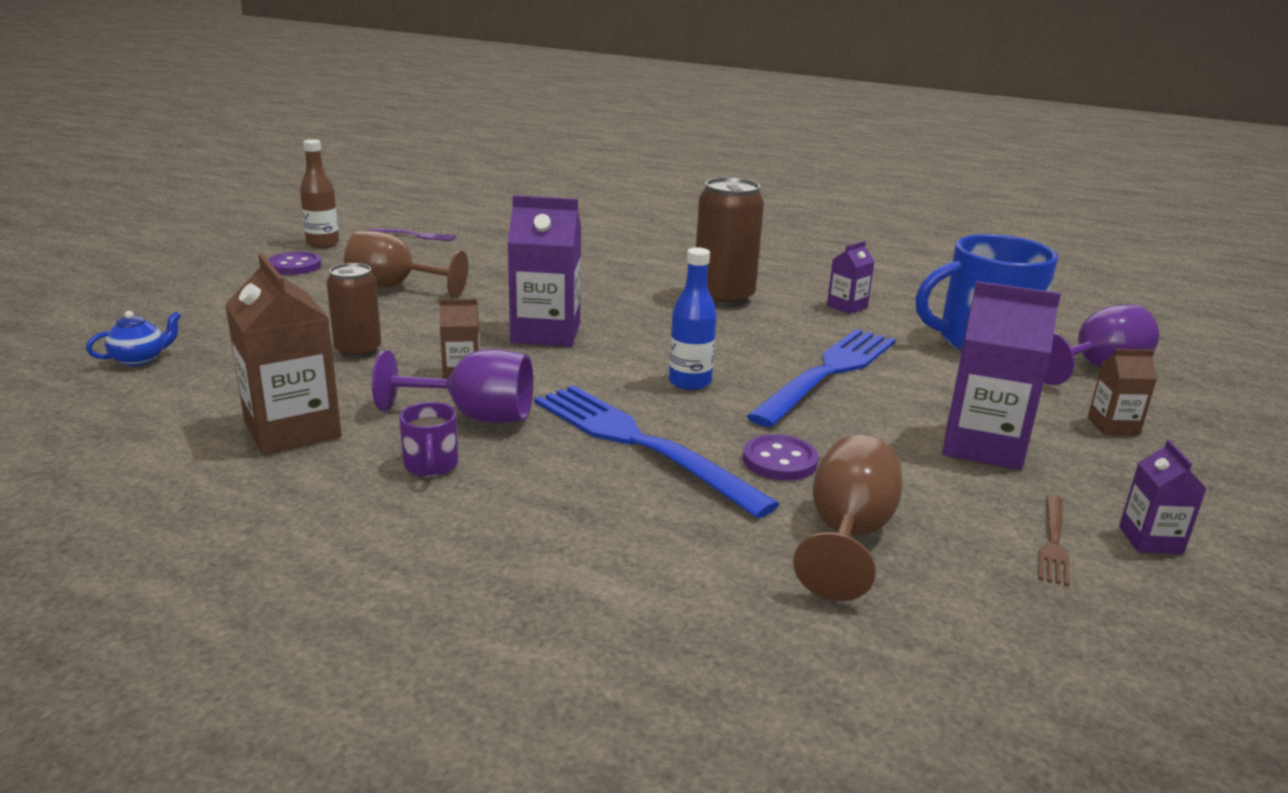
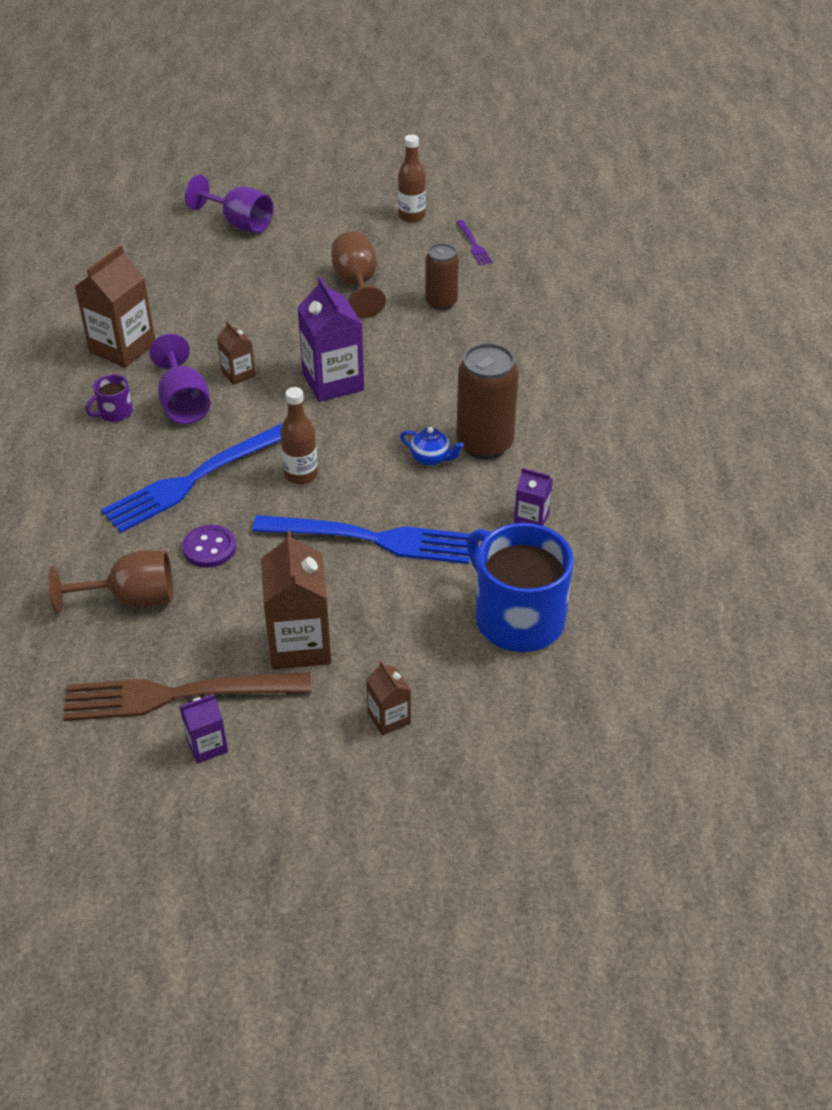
camera: 65 degrees right, 20 degrees up
blue teapot [86,311,181,366] -> blue teapot moved to [400,427,464,466]
purple button [268,252,321,275] -> none
brown can [327,263,382,358] -> brown can moved to [425,243,459,310]
blue fork [535,385,780,519] -> blue fork turned 150 degrees counterclockwise [101,423,283,533]
blue bottle [669,247,717,390] -> brown bottle [280,387,318,484]
purple carton [943,281,1061,470] -> brown carton [261,530,331,670]
brown fork [1038,495,1070,586] -> brown fork [63,672,311,721], size x2.24
purple goblet [1044,304,1159,385] -> purple goblet moved to [185,175,274,233]

